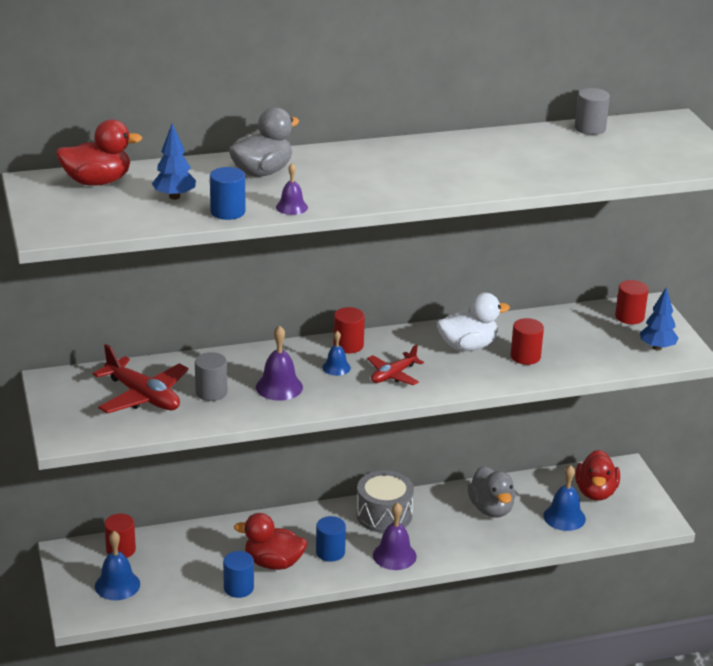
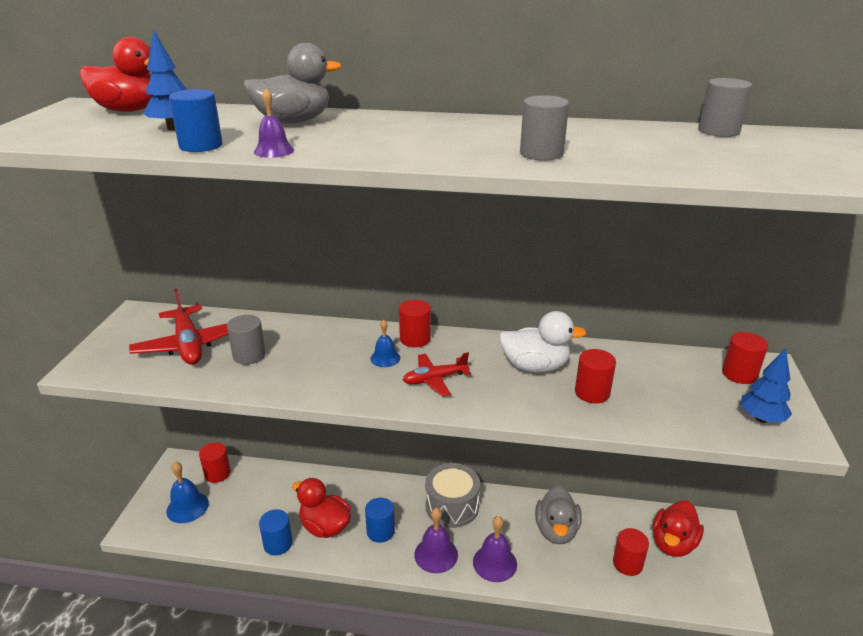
camera: 25 degrees right, 0 degrees up
purple bell [256,325,303,401] -> purple bell moved to [473,516,517,582]
blue bell [543,465,586,531] -> red cylinder [613,528,649,576]
none -> grey cylinder [520,95,569,161]

